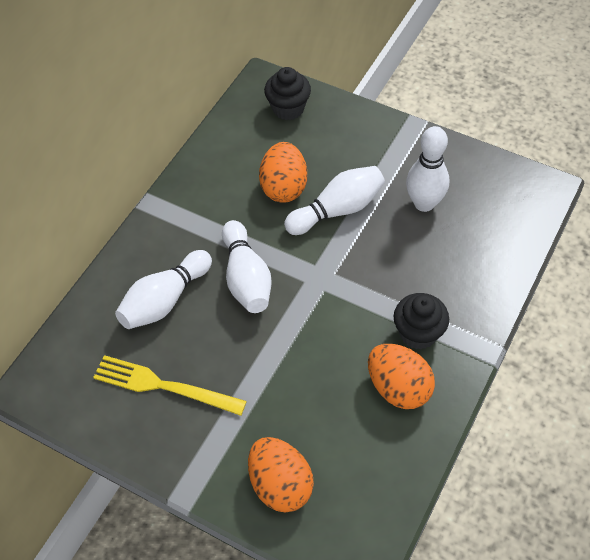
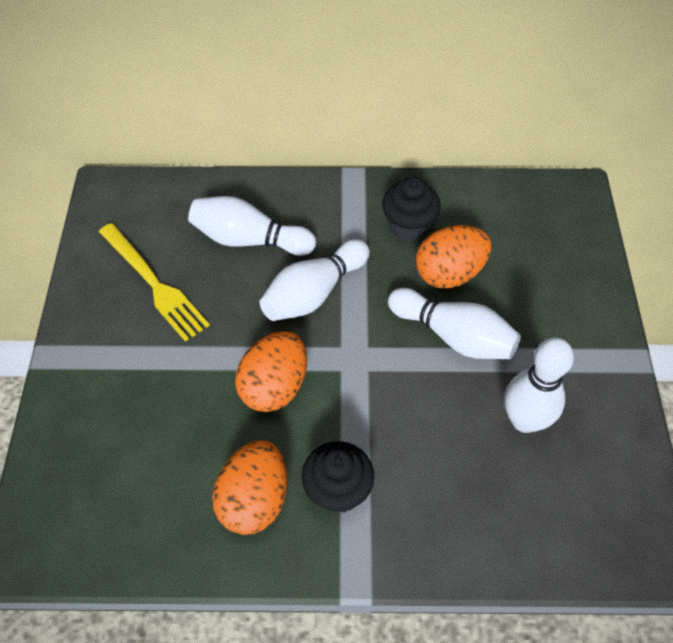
camera: 60 degrees right, 0 degrees up
yellow fork [93,355,247,416] -> yellow fork turned 150 degrees clockwise [99,223,210,342]
orange egg [248,437,314,512] -> orange egg moved to [235,331,307,412]
black cupcake [264,67,311,120] -> black cupcake moved to [382,177,441,241]

